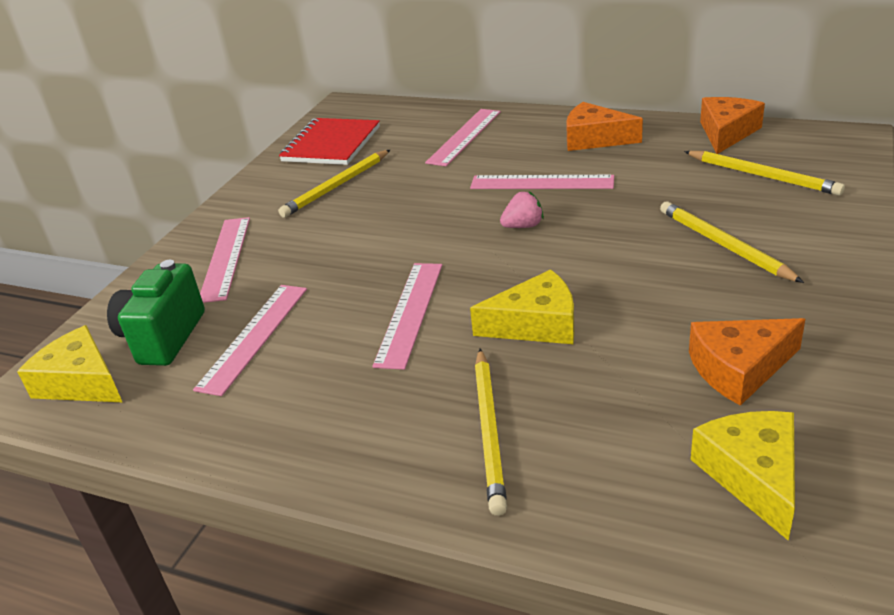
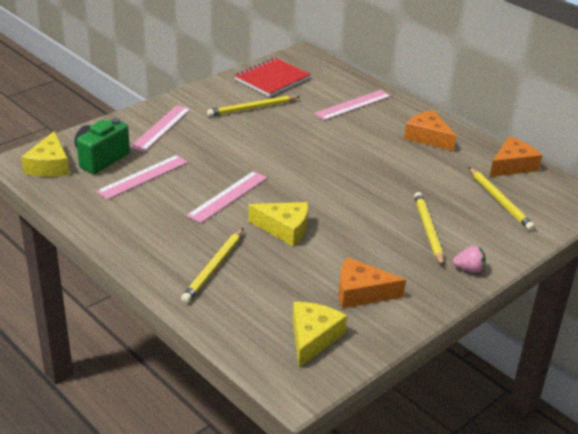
camera: 20 degrees right, 0 degrees up
yellow cheese [17,325,122,402] -> yellow cheese turned 150 degrees counterclockwise [21,131,69,177]
pink ruler [470,175,614,189] -> none
pink strawberry [500,192,544,228] -> pink strawberry moved to [453,246,486,273]

